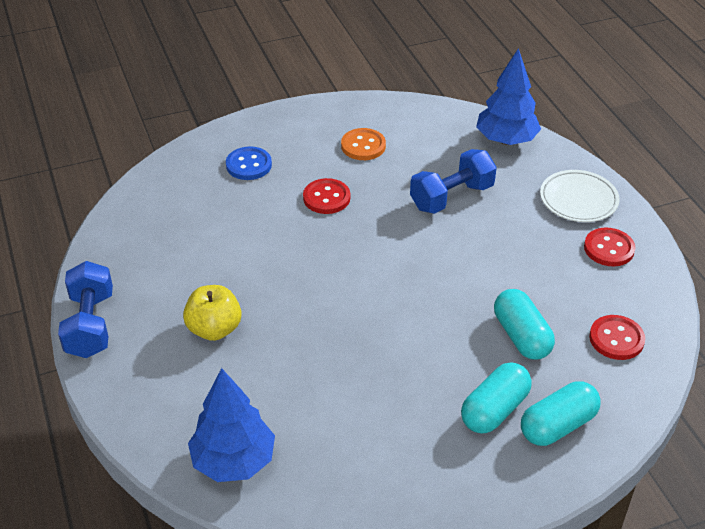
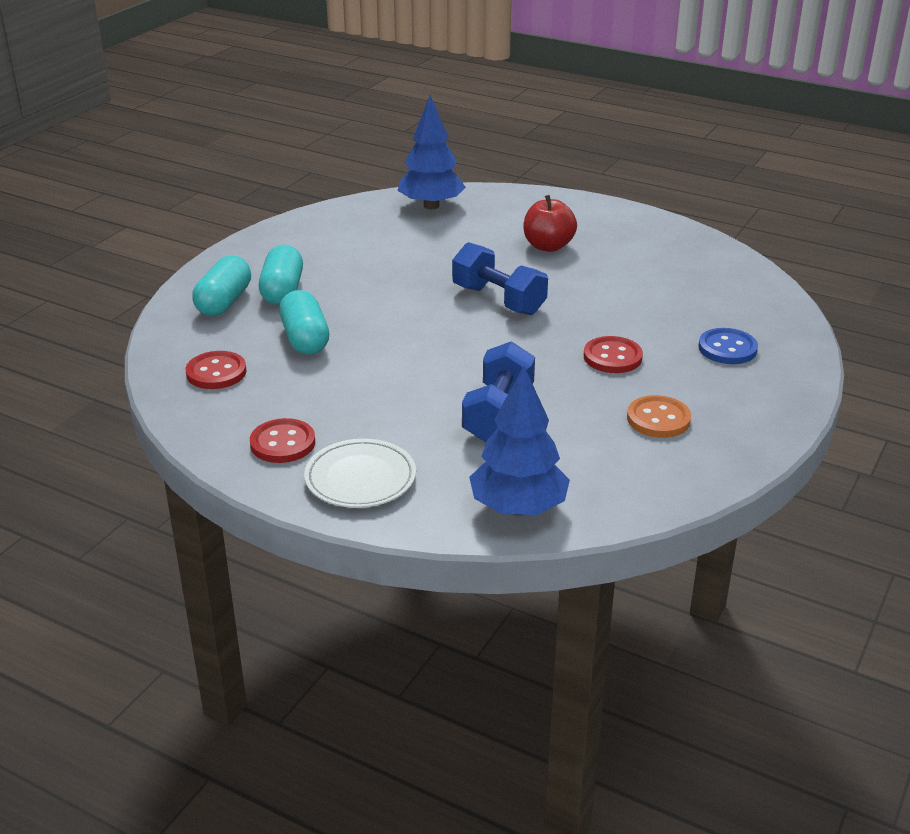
camera: 140 degrees right, 10 degrees down
blue dumbbell [58,261,113,358] -> blue dumbbell moved to [452,242,548,315]
yellow apple [183,285,242,341] -> red apple [523,195,577,252]
turquoise capsule [494,289,555,360] -> turquoise capsule turned 45 degrees clockwise [279,290,329,355]

